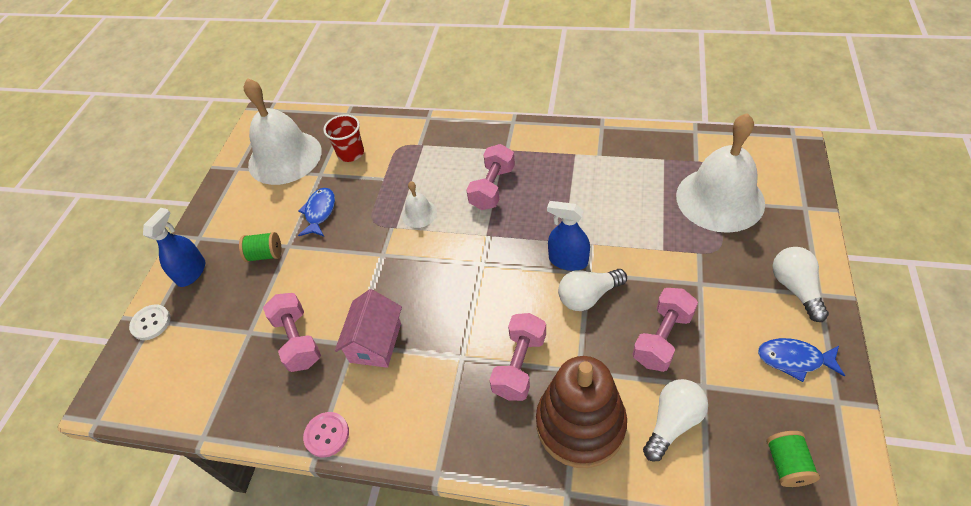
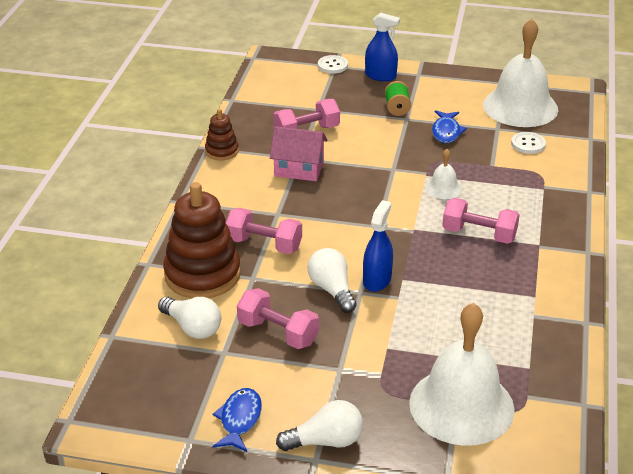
camera: 85 degrees right, 15 degrees down
blue fish [298,188,335,236] -> blue fish turned 90 degrees clockwise [432,110,467,143]
pink button [303,412,349,457] -> brown stacking toy [205,109,239,160]
red cup [323,114,364,162] -> white button [511,132,546,154]
green spool [766,431,820,487] -> none

